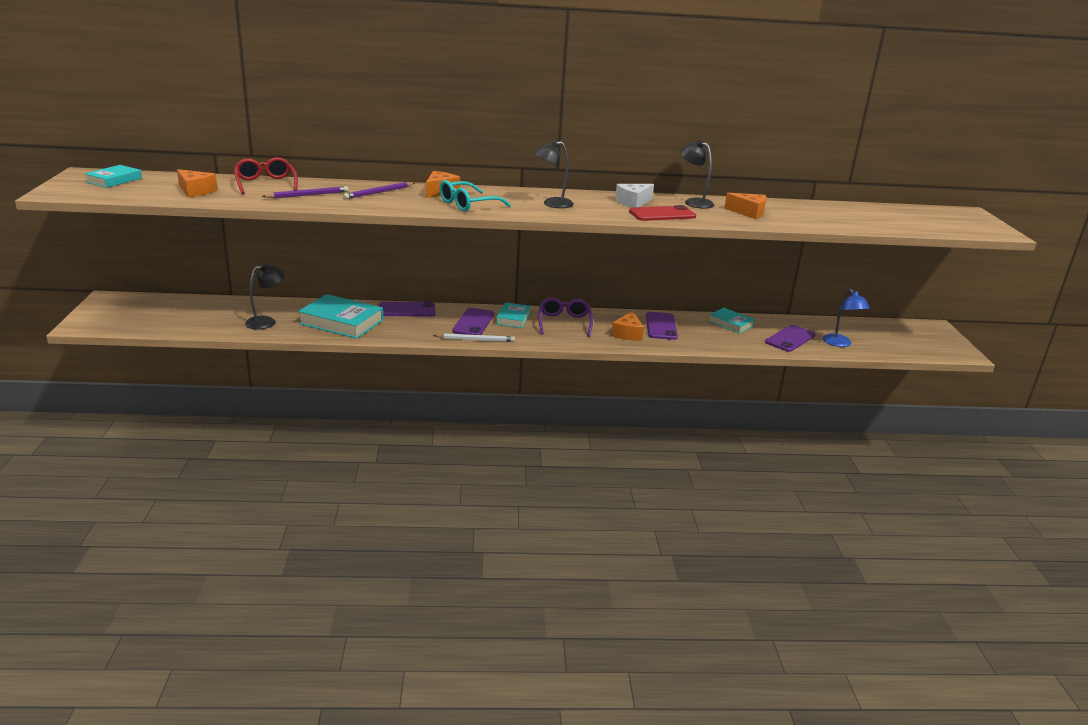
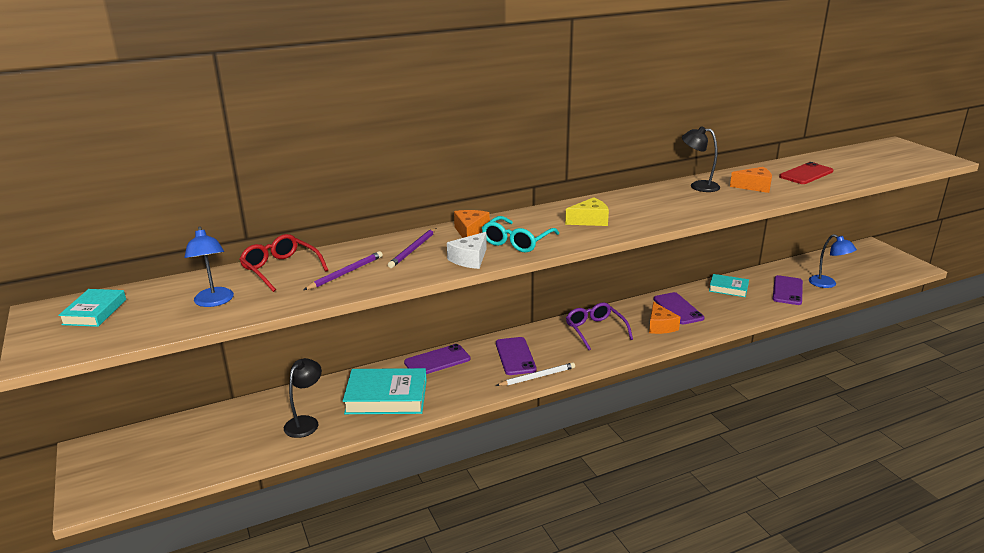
camera: 20 degrees left, 0 degrees up
orange cheese [177,169,218,197] -> blue lamp [184,226,234,307]
turquoise book [496,302,531,328] -> none
black lamp [533,141,574,208] -> yellow cheese [565,197,609,226]
white cheese [615,184,654,208] -> white cheese moved to [447,232,487,269]
red phone [629,205,696,221] -> red phone moved to [779,162,833,184]

